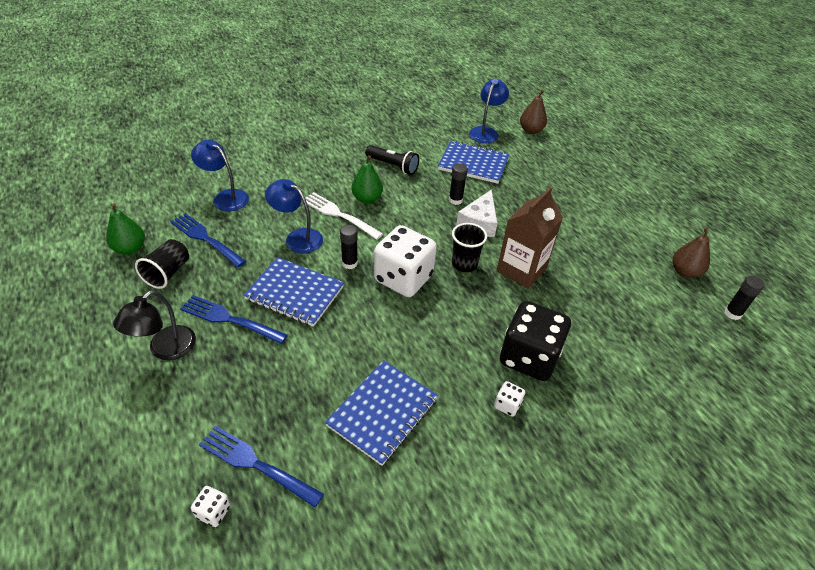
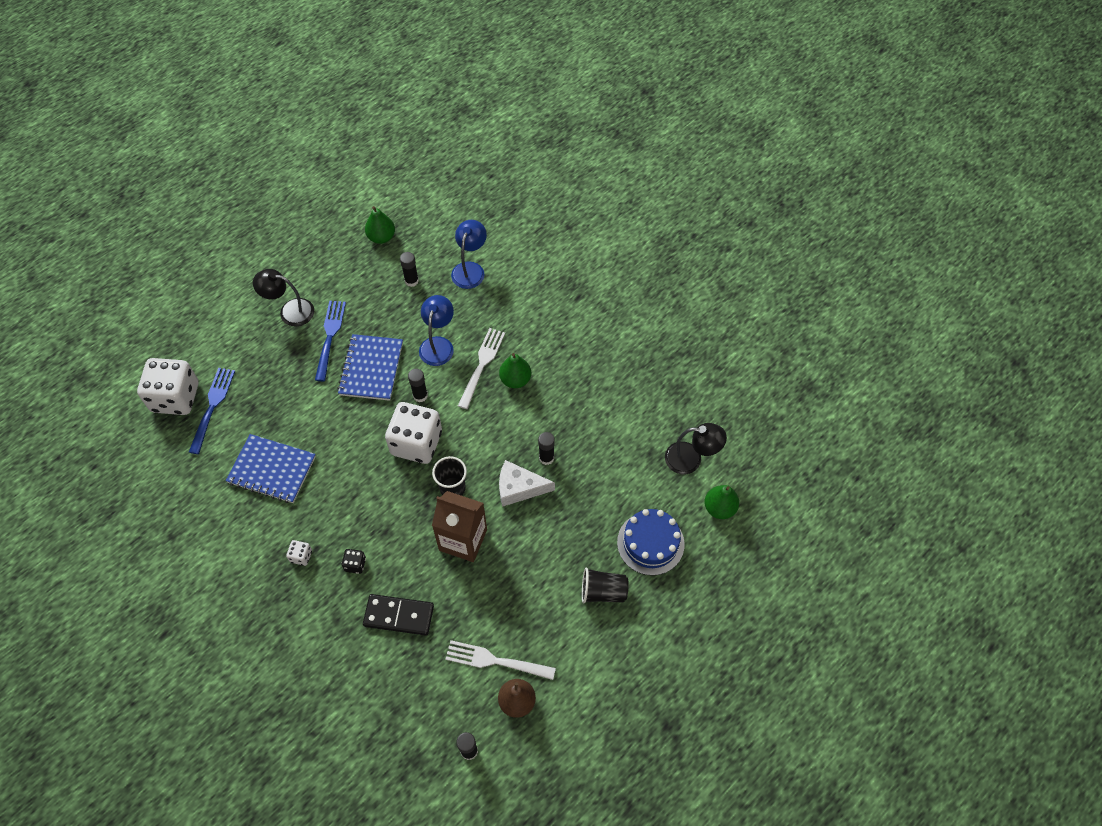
camera: 75 degrees right, 15 degrees up
black cup [135,239,189,289] -> black cup moved to [582,567,629,603]
blue fork [170,213,246,267] -> black glue stick [400,252,419,287]
white dice [191,486,231,527] -> white dice [137,358,198,415], size x2.43
black flashlight [365,145,419,175] -> none
blue notebook [438,141,509,184] -> none
blue lamp [469,79,509,143] -> black lamp [665,423,727,474]
black dice [500,301,571,381] -> black dice [342,549,366,574], size x0.41
brown pear [520,90,547,134] -> green pear [704,485,739,519]
none -> black domino [363,594,434,636]
none -> white fork [445,640,556,680]
none -> blue cake [617,509,684,576]

